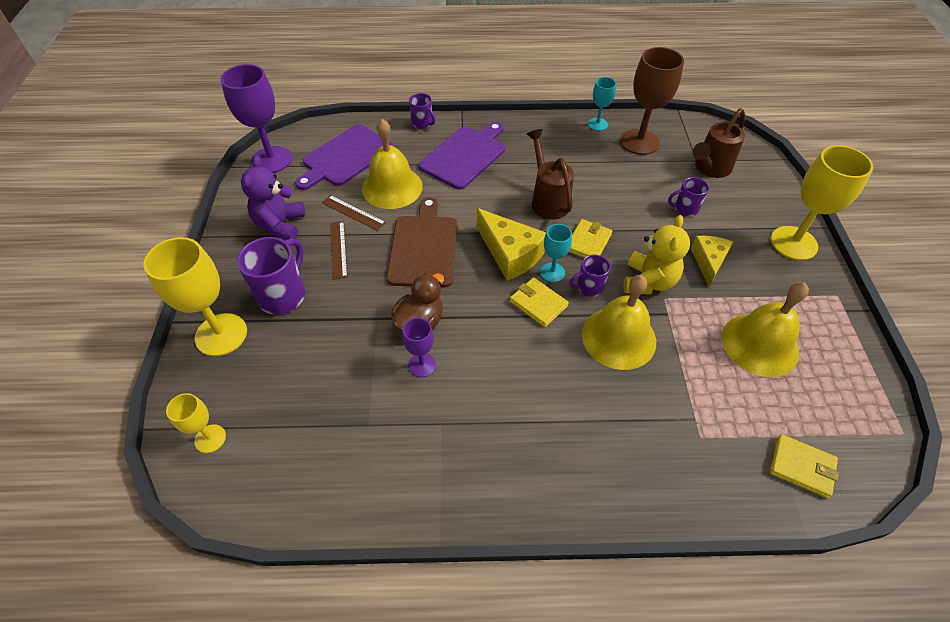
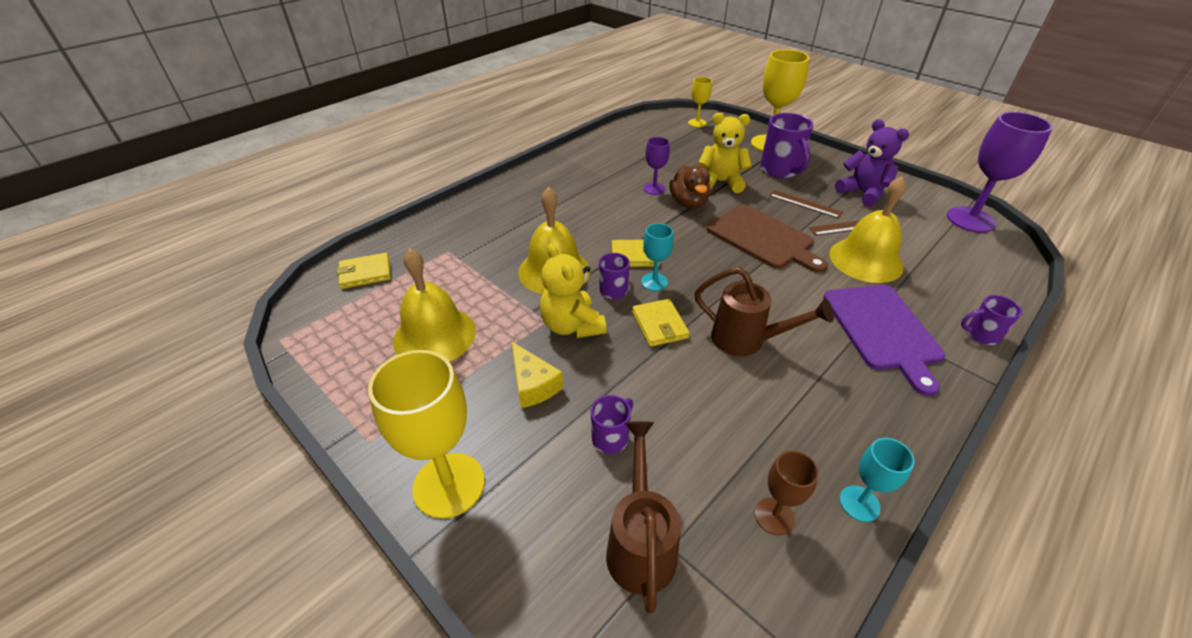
camera: 135 degrees right, 10 degrees down
purple cutting board [295,124,394,190] -> none
yellow cheese [477,208,546,281] -> none
brown goblet [620,47,684,155] -> brown goblet [755,450,819,535], size x0.53
none -> yellow teddy bear [698,112,752,193]

